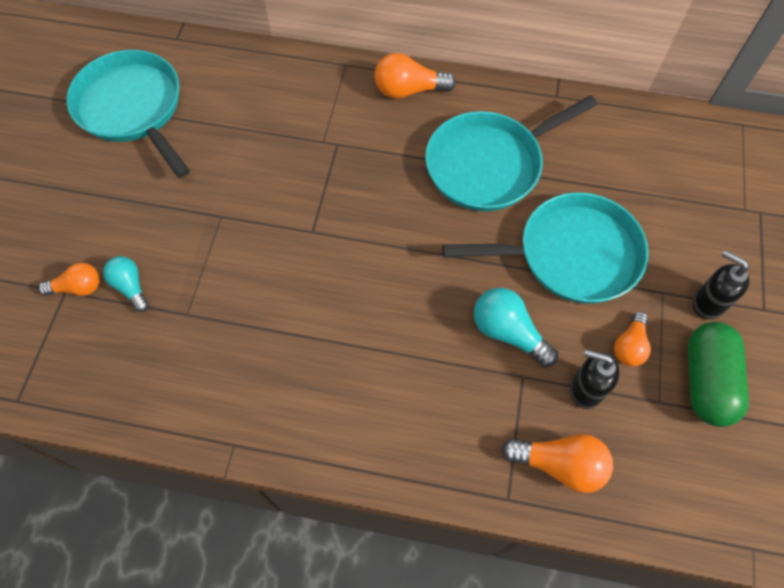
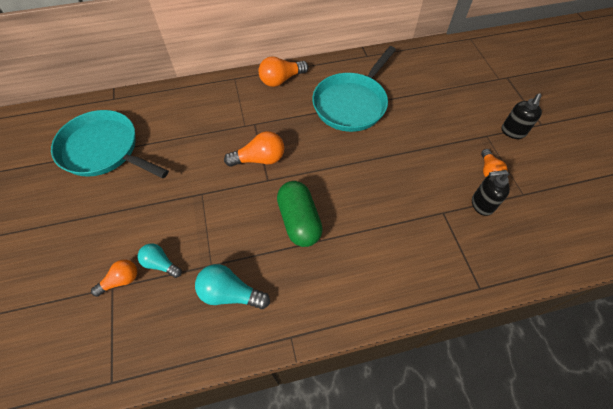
camera: 25 degrees left, 5 degrees down
turquoise pan [443,192,649,304] -> none
turquoise light bulb [474,288,558,368] -> turquoise light bulb moved to [195,264,270,309]
orange light bulb [501,434,613,493] -> orange light bulb moved to [224,131,284,167]
green capsule [688,322,749,427] -> green capsule moved to [277,181,323,247]
black soap dispenser [693,250,749,319] -> black soap dispenser turned 75 degrees counterclockwise [502,94,542,139]

